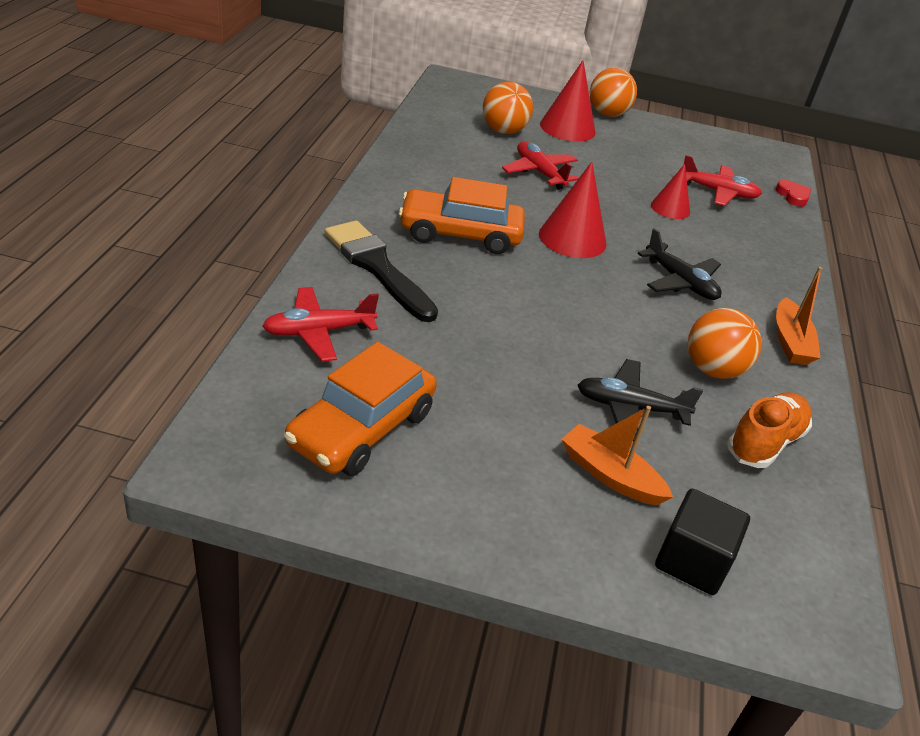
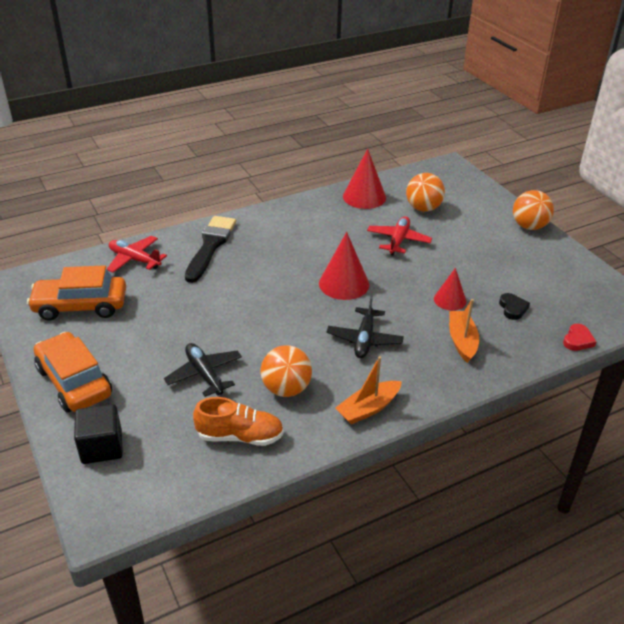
camera: 55 degrees right, 0 degrees up
orange car [399,177,525,254] -> orange car moved to [34,332,112,412]
red cone [540,60,596,142] -> red cone moved to [343,149,386,209]
orange boat [561,406,673,505] -> orange boat moved to [449,299,479,363]
red plane [684,155,762,206] -> black heart [499,293,530,320]

